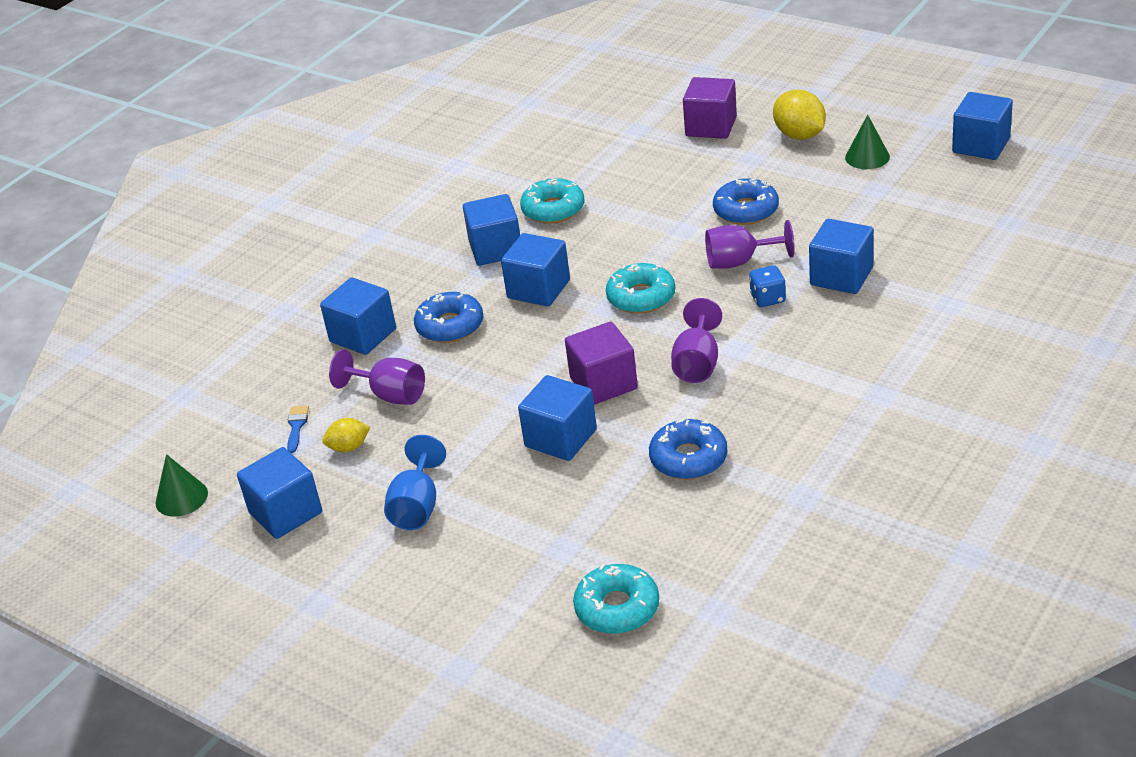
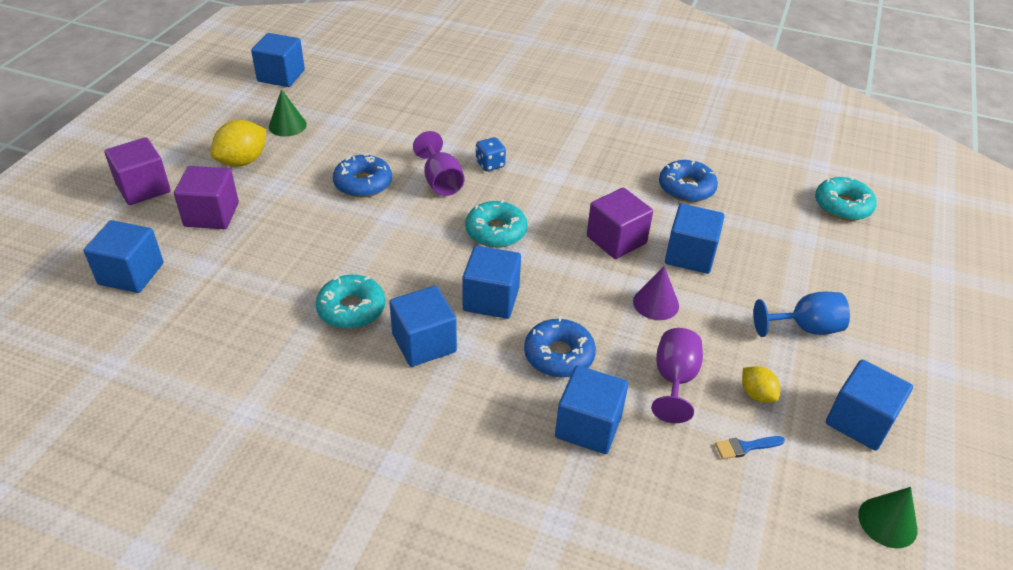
camera: 110 degrees left, 5 degrees up
purple goblet [671,298,722,383] -> none
blue cube [809,219,874,294] -> blue cube moved to [84,220,163,293]
none -> purple cube [104,137,171,205]
none -> purple cone [633,266,679,320]

